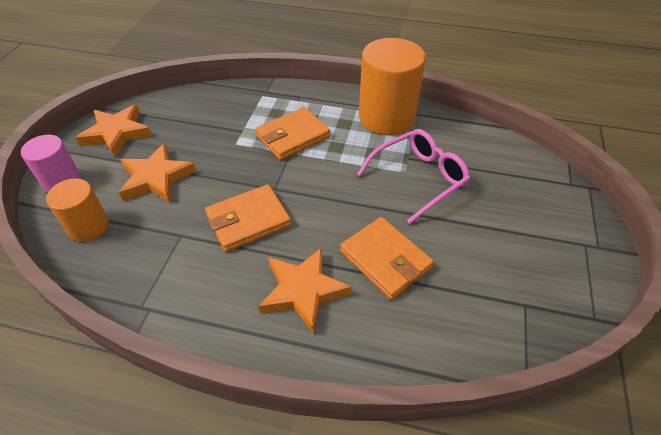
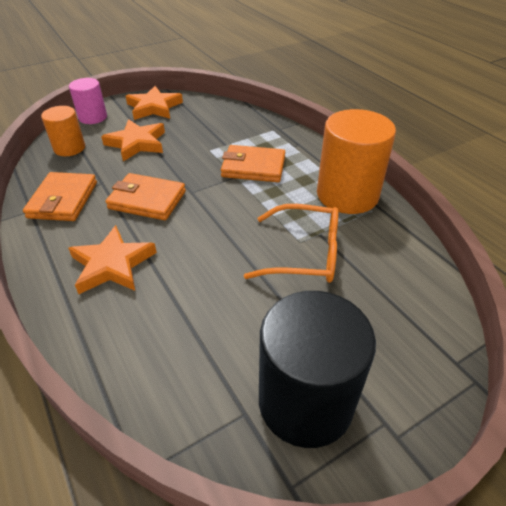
camera: 45 degrees right, 5 degrees down
orange wallet [340,217,434,300] -> orange wallet moved to [23,172,97,221]
pink glasses [357,129,470,224] -> orange glasses [244,204,339,283]
none -> black cylinder [259,291,376,448]

